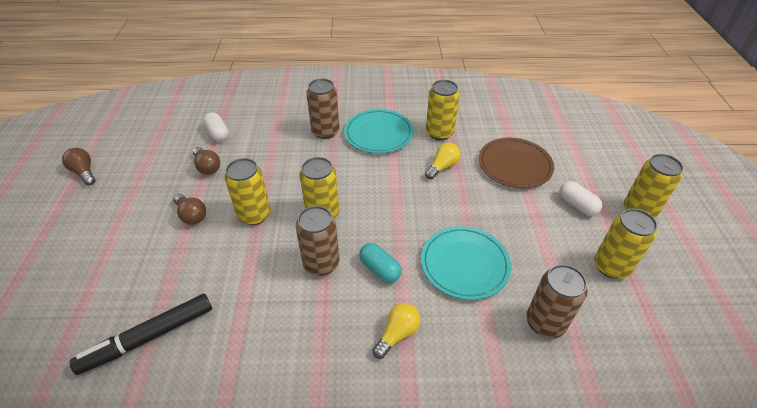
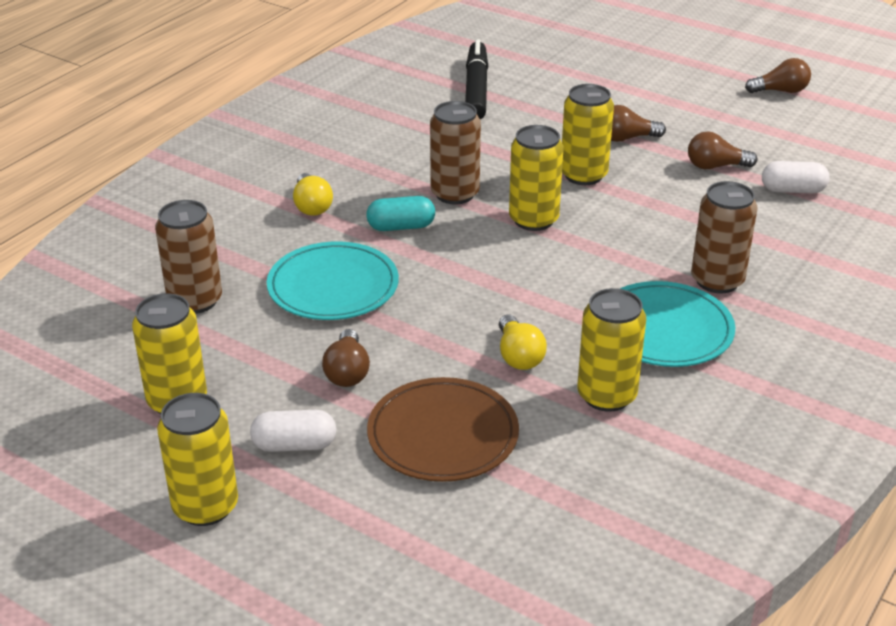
camera: 125 degrees right, 10 degrees down
none -> brown light bulb [322,329,370,387]

